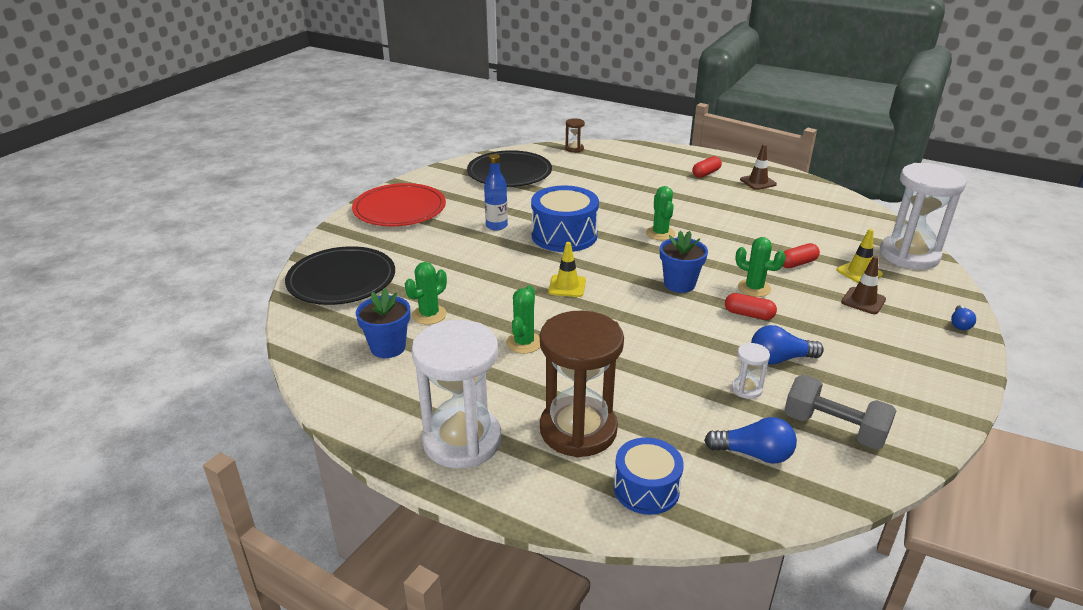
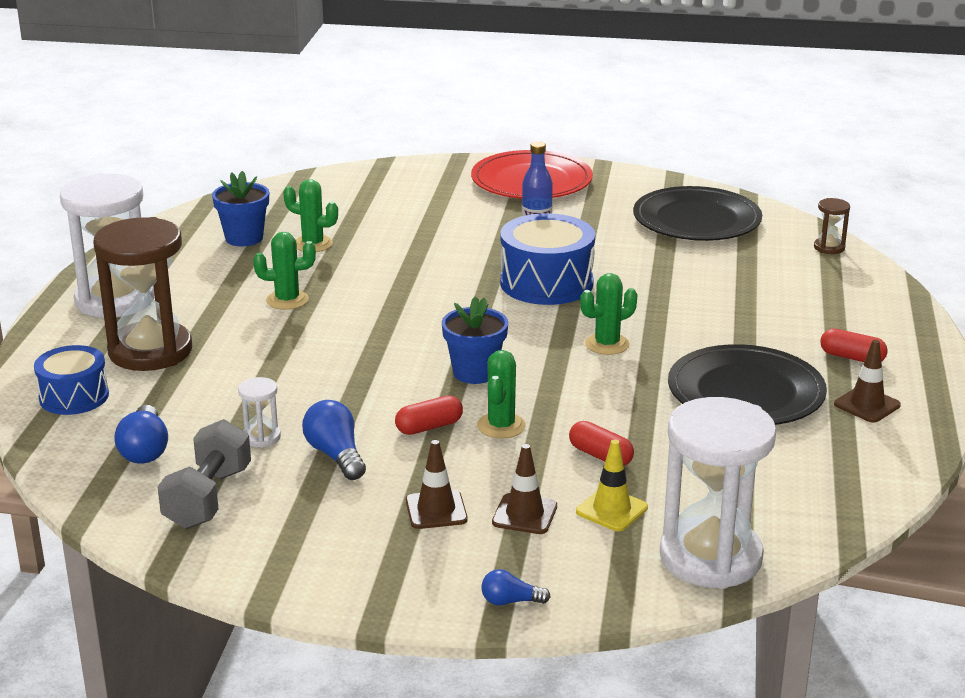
camera: 70 degrees right, 5 degrees down
black plate [285,246,395,305] -> black plate moved to [668,344,827,425]
yellow traffic cone [548,242,586,297] -> none
red capsule [725,293,777,320] -> red capsule turned 60 degrees clockwise [395,396,463,435]
none -> brown traffic cone [406,440,468,529]

